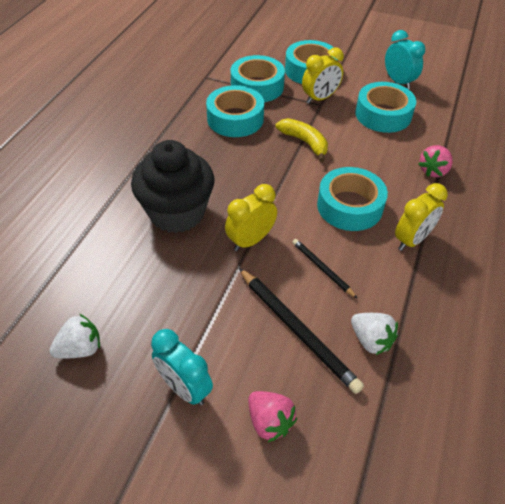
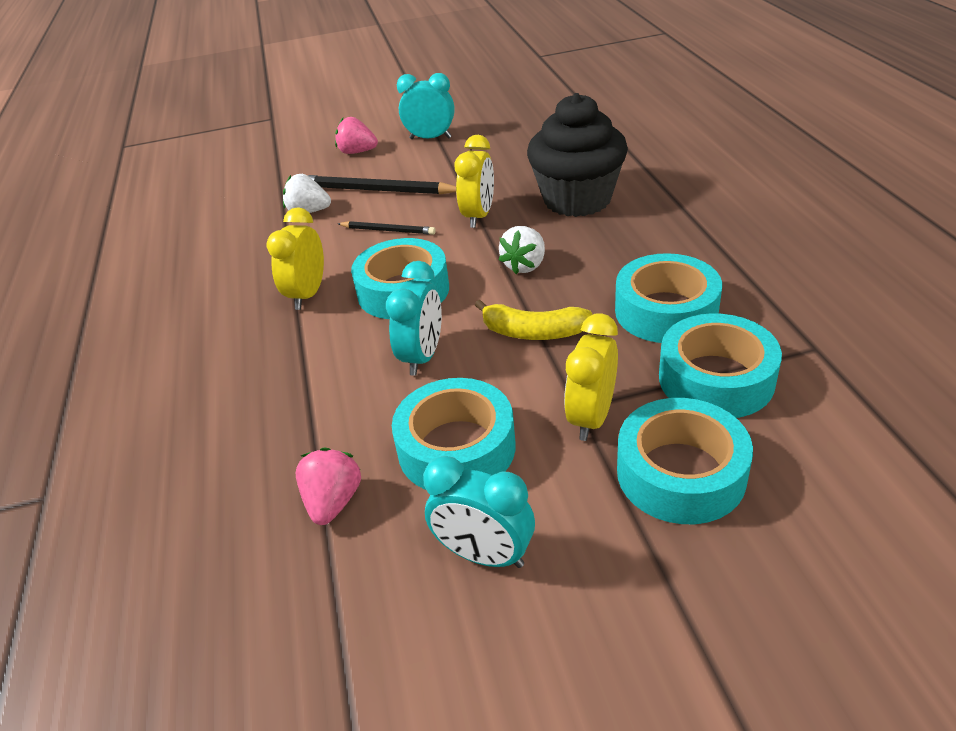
camera: 150 degrees right, 10 degrees down
white strawberry [49,314,100,358] -> white strawberry moved to [499,226,545,274]
pink strawberry [418,145,453,177] -> pink strawberry moved to [296,447,361,525]
none -> turquoise clock [386,261,442,376]

